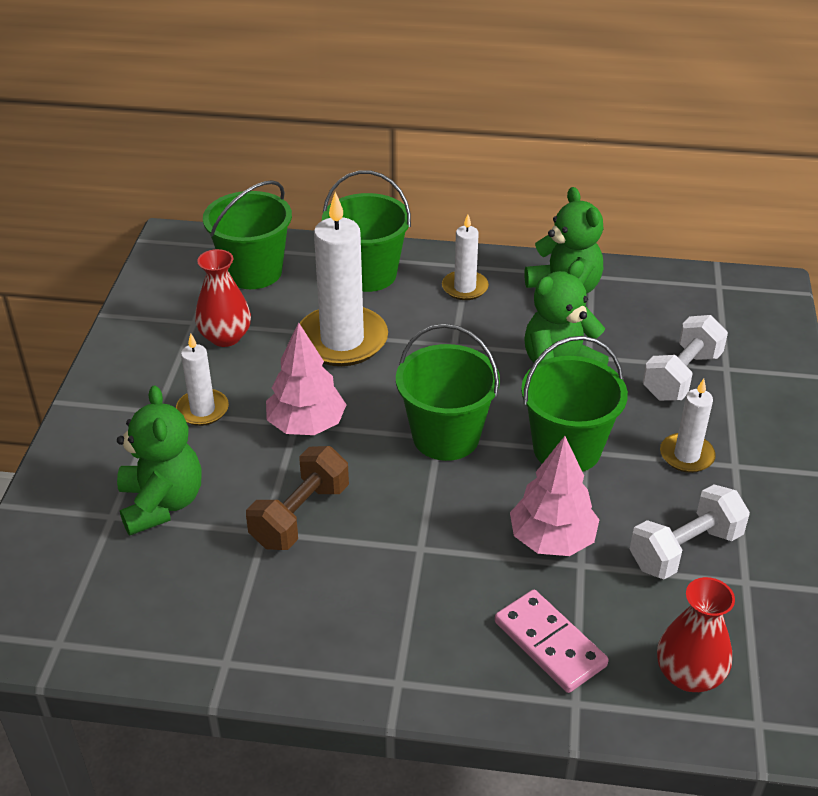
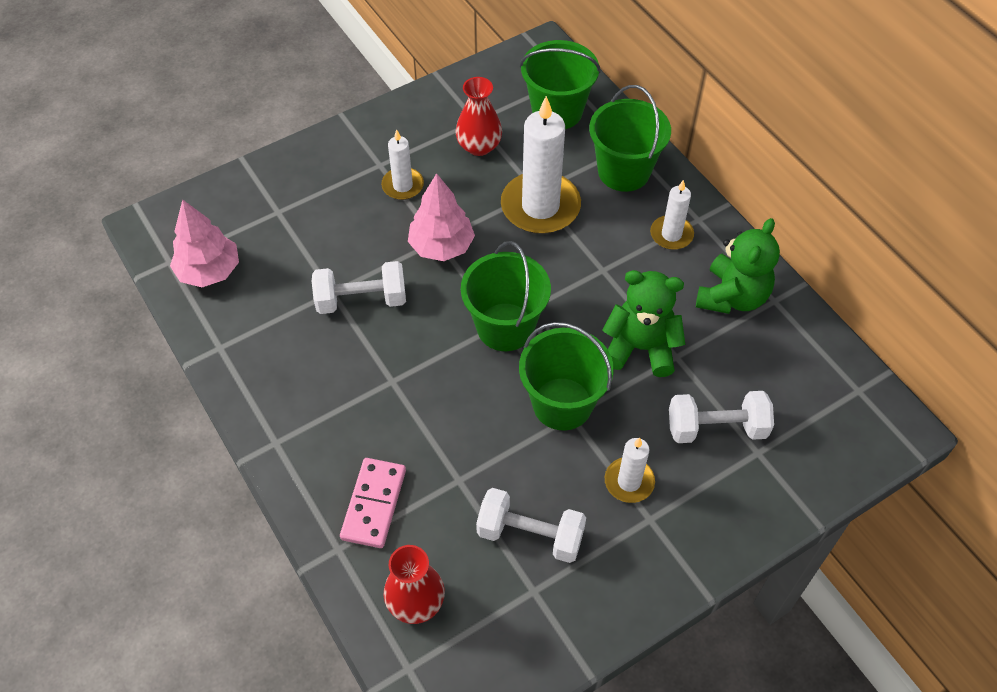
camera: 50 degrees right, 15 degrees up
green teddy bear [117,385,202,535] -> none
brown dumbbell [246,446,349,550] -> white dumbbell [312,261,406,314]
pink tree [510,436,599,556] -> pink tree moved to [170,199,239,287]

